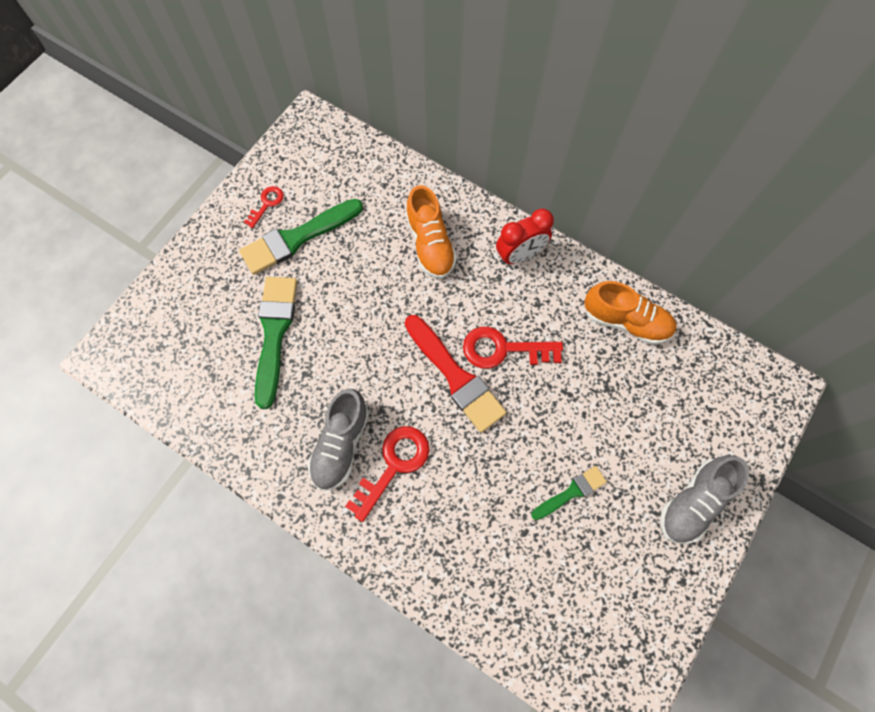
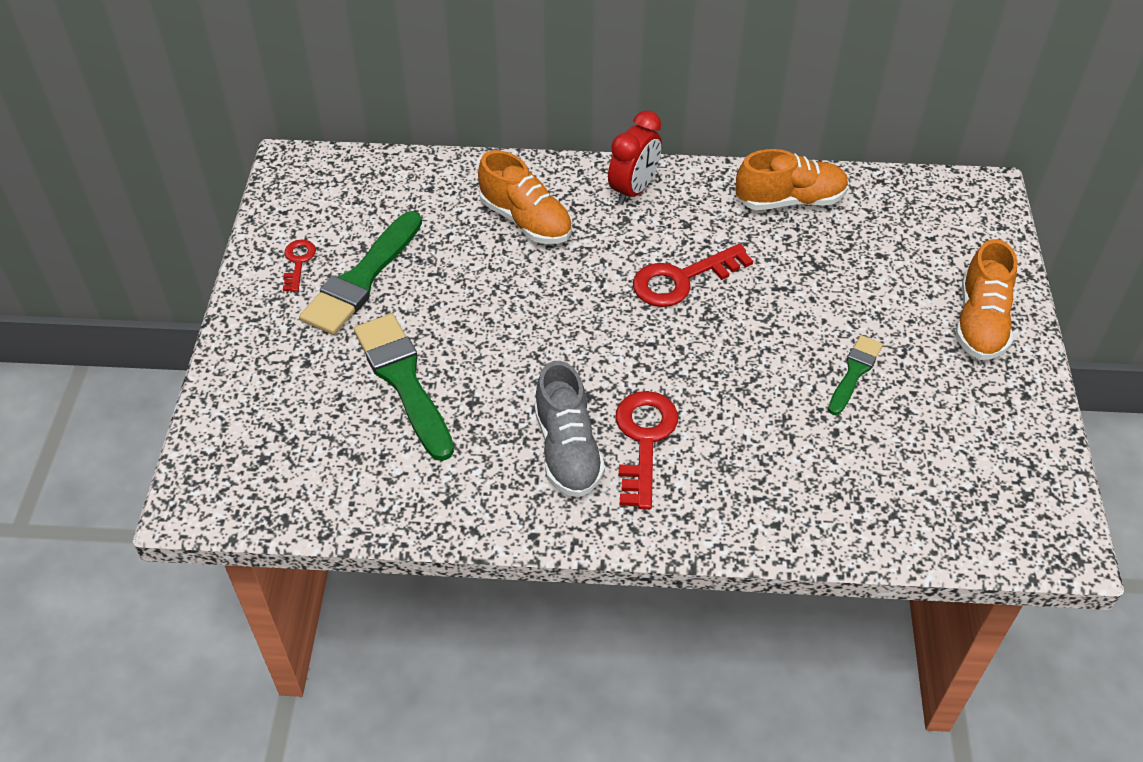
camera: 30 degrees left, 20 degrees down
red brush [405,315,507,433] -> none
grey shoe [660,455,749,544] -> orange shoe [956,239,1017,360]

